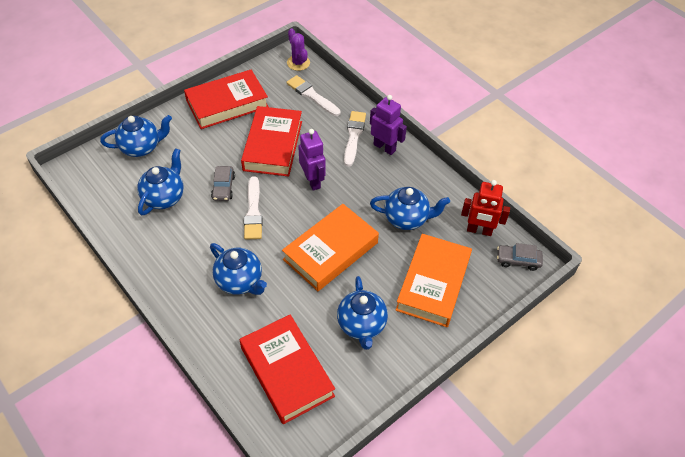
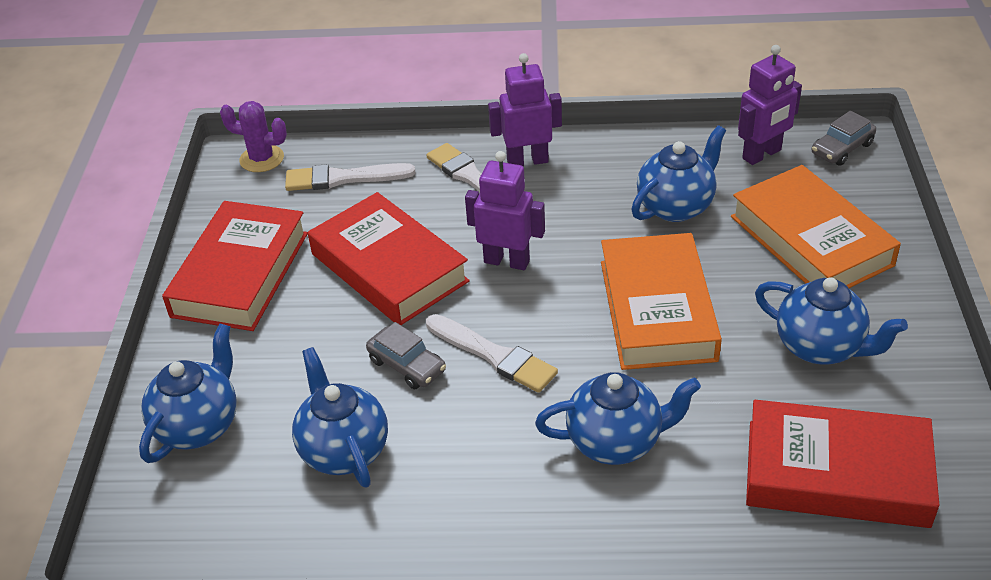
camera: 45 degrees left, 10 degrees down
red robot [461,180,510,236] -> purple robot [738,45,802,165]

